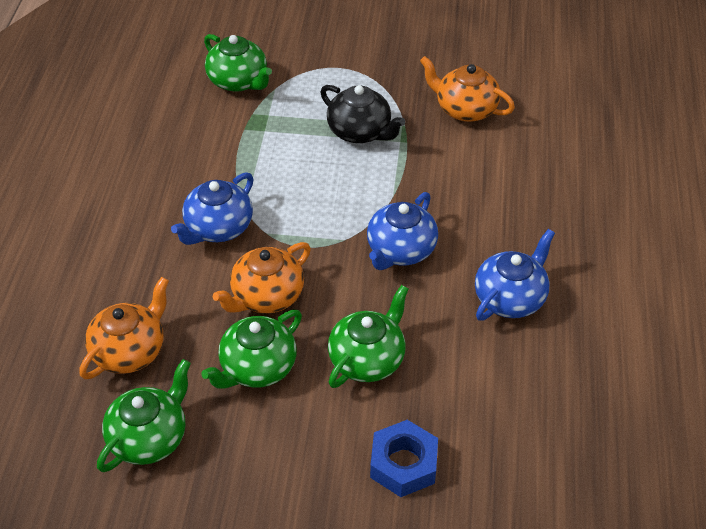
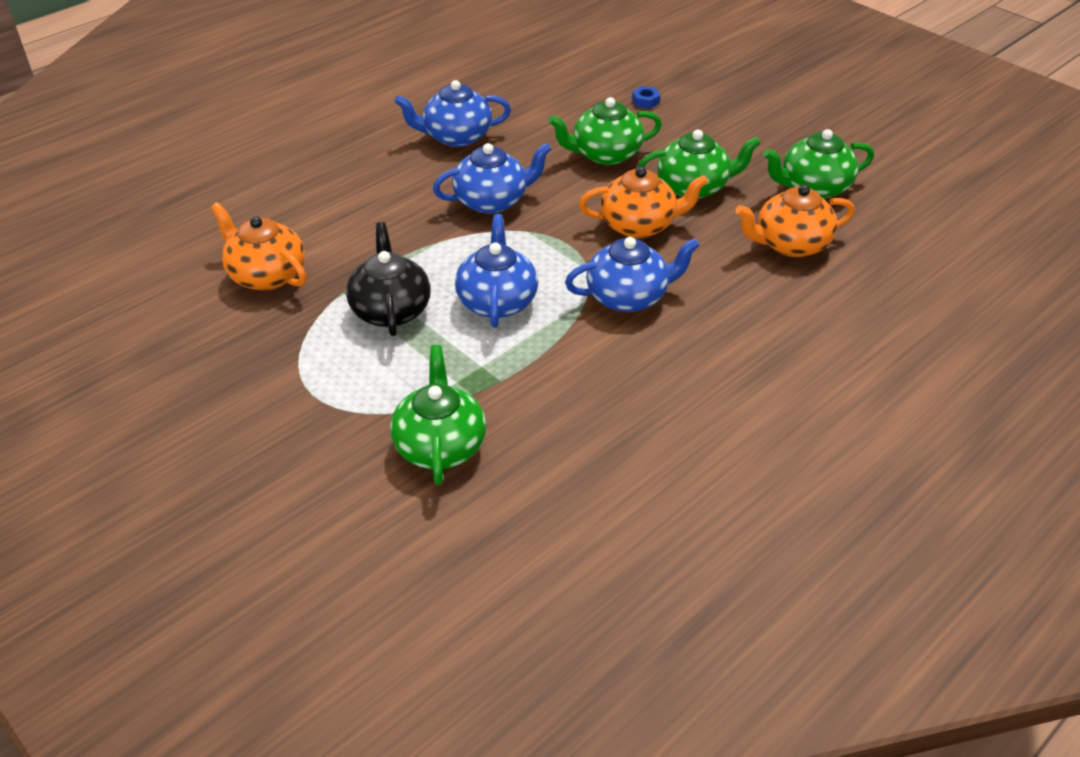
camera: 140 degrees left, 5 degrees down
blue nut [370,420,438,497] -> blue nut [632,86,660,109], size x0.48
orange teapot [420,56,515,122] -> orange teapot turned 150 degrees clockwise [211,202,306,291]
none -> blue teapot [455,214,538,328]

